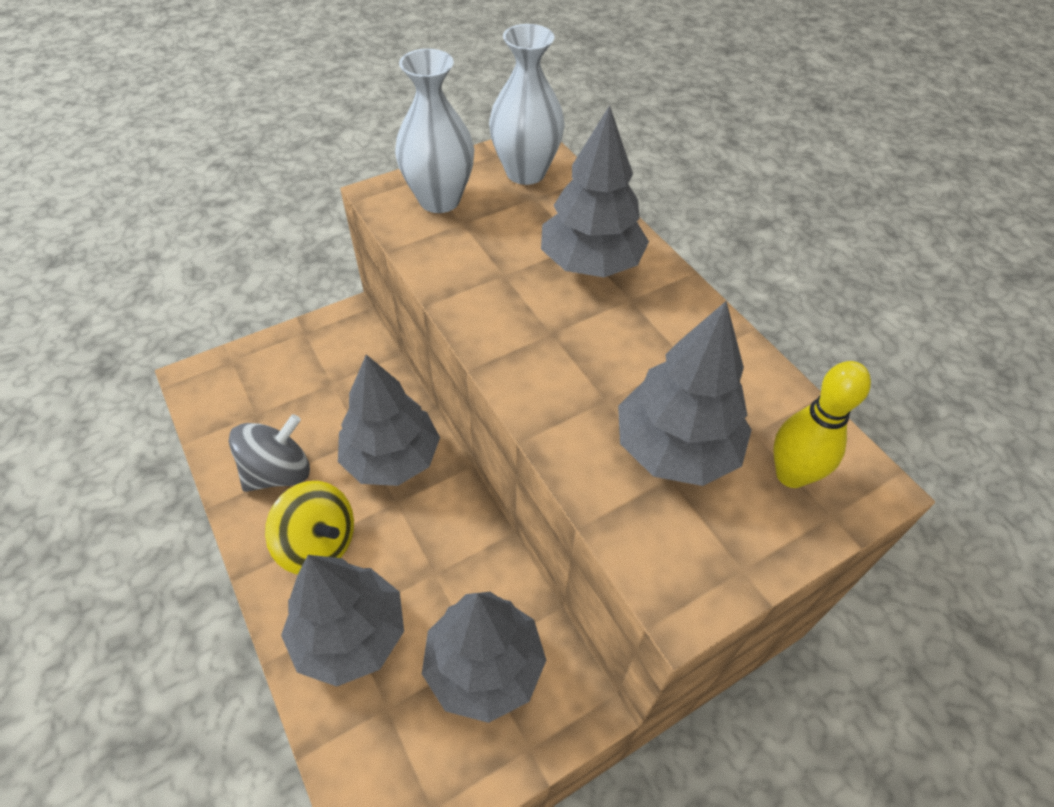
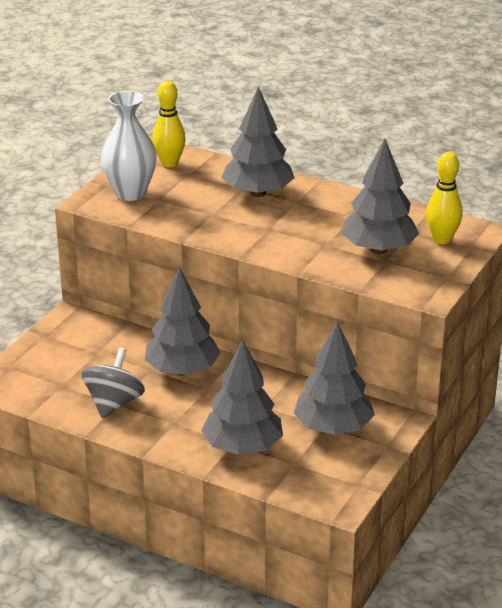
camera: 30 degrees left, 20 degrees down
yellow spinning top [265,481,354,574] -> none
white vase [489,24,565,185] -> yellow bowling pin [152,81,186,167]

